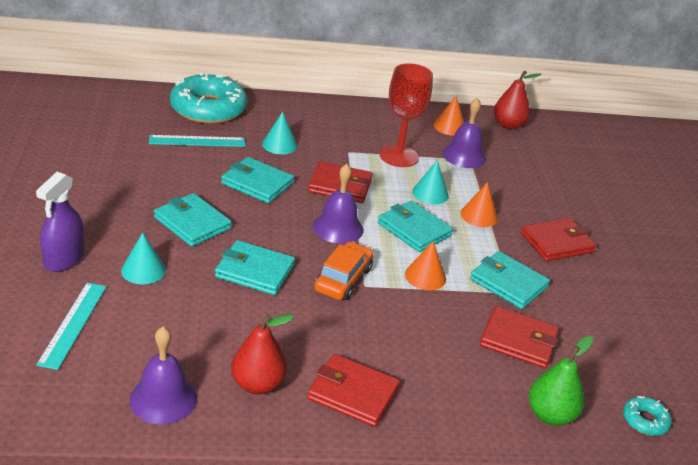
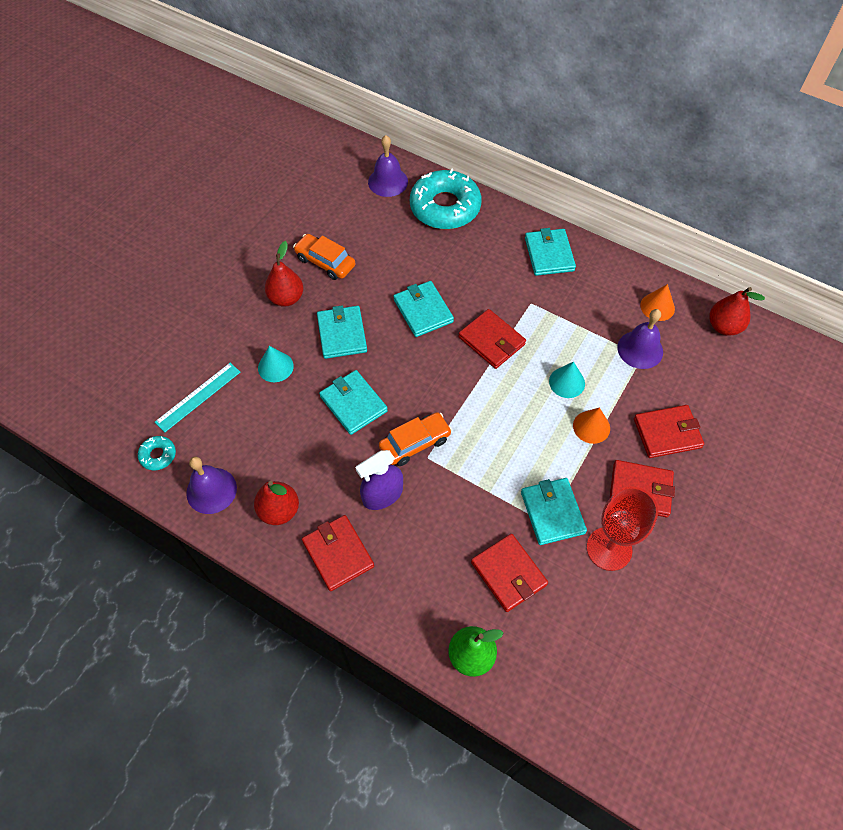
camera: 40 degrees right, 25 degrees up
purple spray bottle [36,172,84,272] -> purple spray bottle moved to [355,450,403,510]
turquoise ruler [149,135,245,147] -> none
turquoise cone [262,112,297,154] -> none
purple bell [313,164,364,244] -> purple bell moved to [368,135,408,197]
turquoise wallet [378,201,453,252] -> turquoise wallet moved to [525,228,576,276]
red goblet [380,63,433,167] -> red goblet moved to [587,487,658,571]
orange cone [405,241,446,290] -> none
turquoise donut [623,396,672,436] -> turquoise donut moved to [138,436,176,470]
none -> red pear [265,241,303,307]
none -> orange car [293,234,355,280]
none -> red wallet [634,405,704,458]

